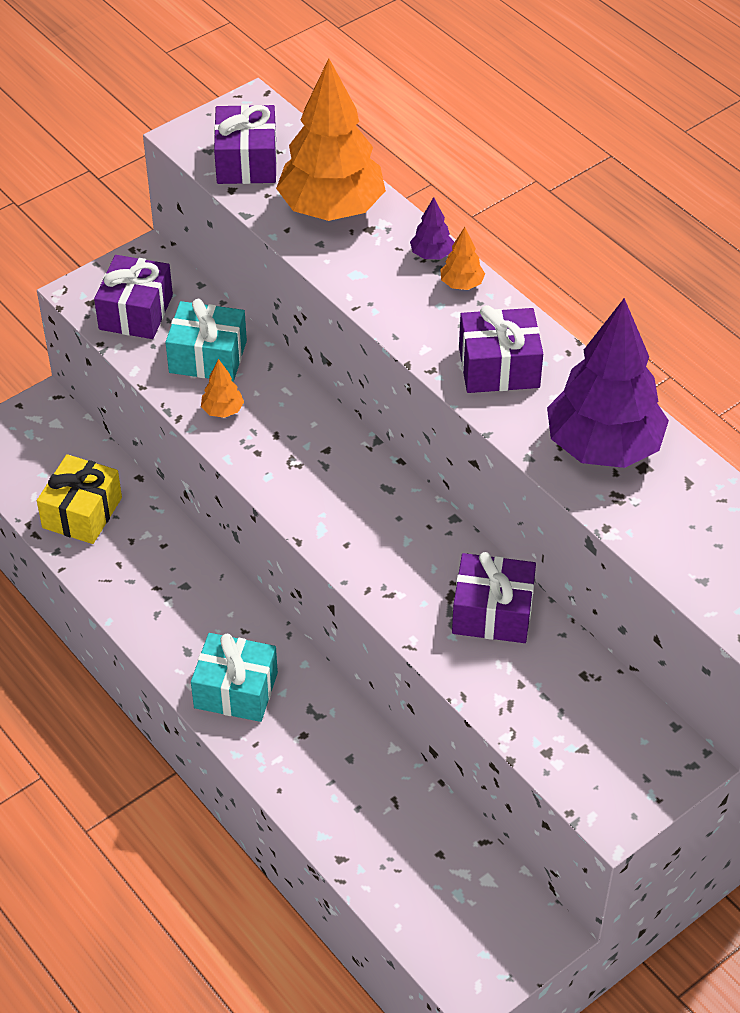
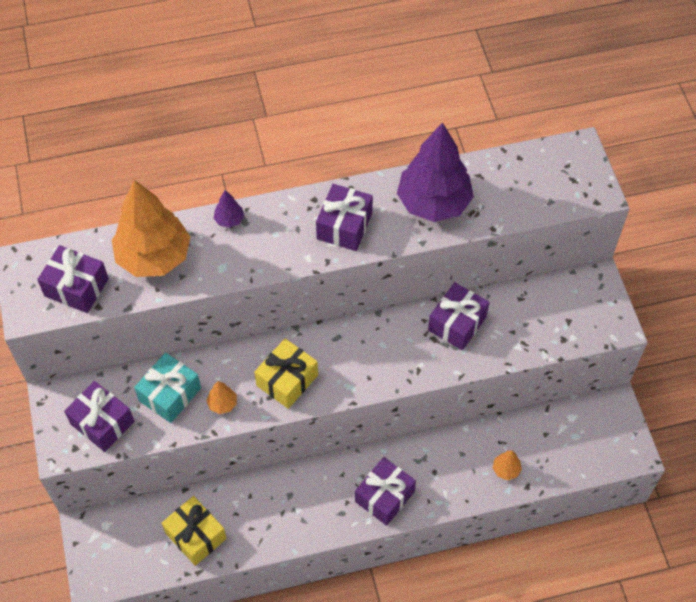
camera: 65 degrees left, 10 degrees up
turquoise gift [191,633,278,722] -> purple gift [355,457,416,526]
orange tree [440,227,485,290] -> orange tree moved to [493,450,522,480]
none -> yellow gift [254,338,318,409]

